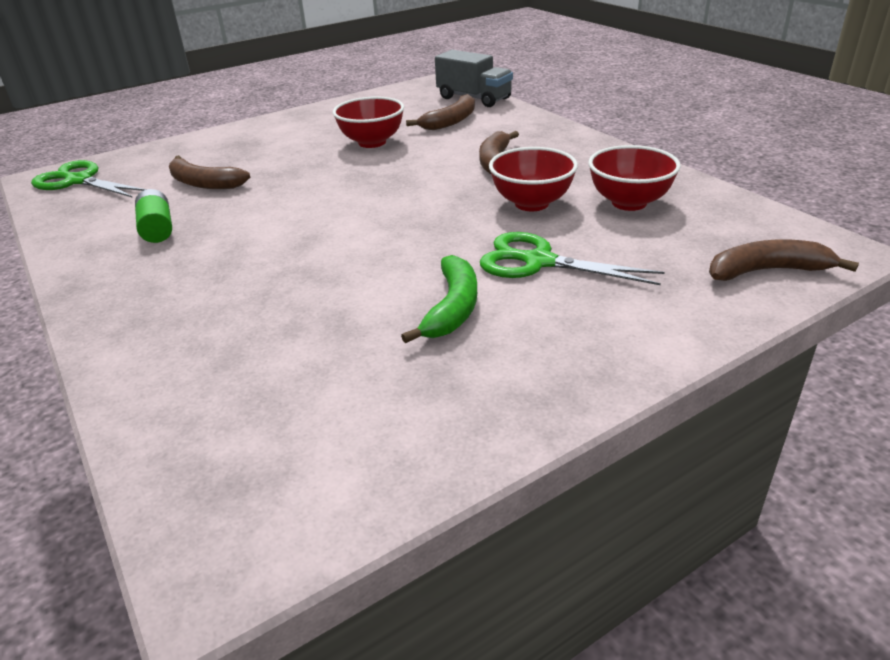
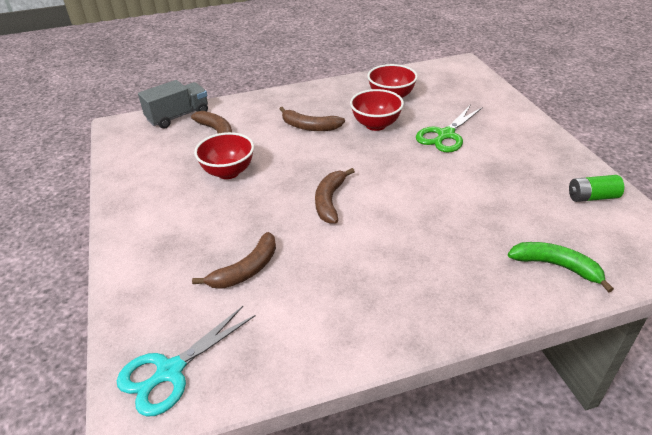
camera: 75 degrees left, 5 degrees up
green scissors [31,160,147,198] -> turquoise scissors [117,306,256,417]
green battery [135,189,172,243] -> green battery moved to [569,175,624,202]
green banana [401,255,477,343] -> green banana moved to [508,242,614,293]
brown banana [709,239,859,281] -> brown banana moved to [315,168,355,224]

